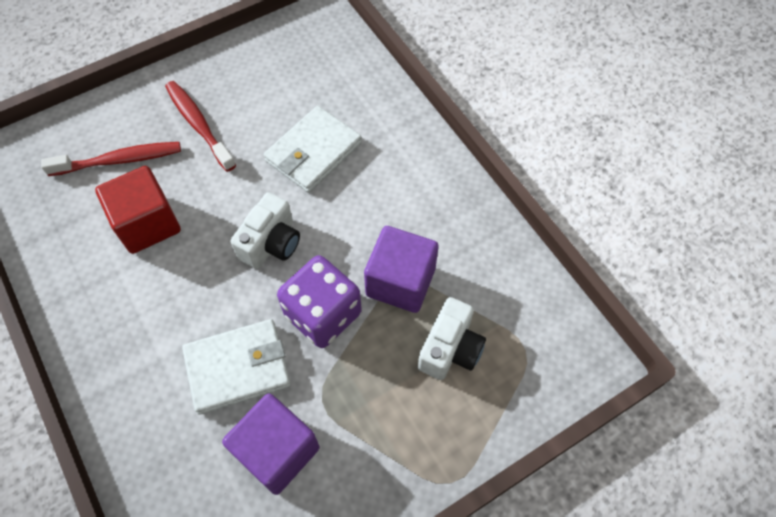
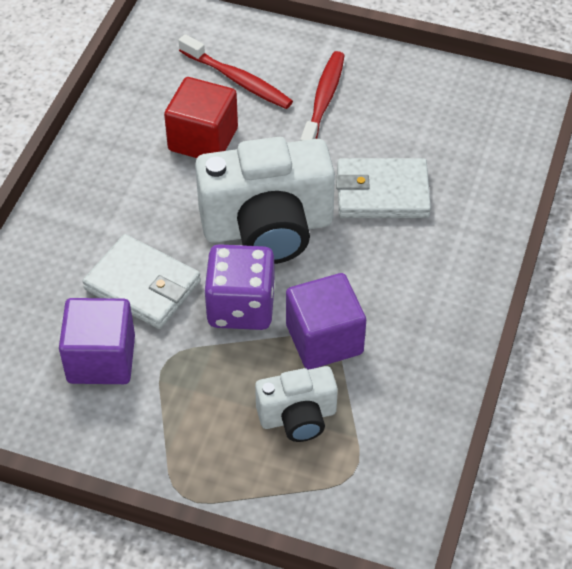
camera: 50 degrees right, 10 degrees down
white camera [230,192,300,269] -> white camera [195,137,335,264], size x1.86

